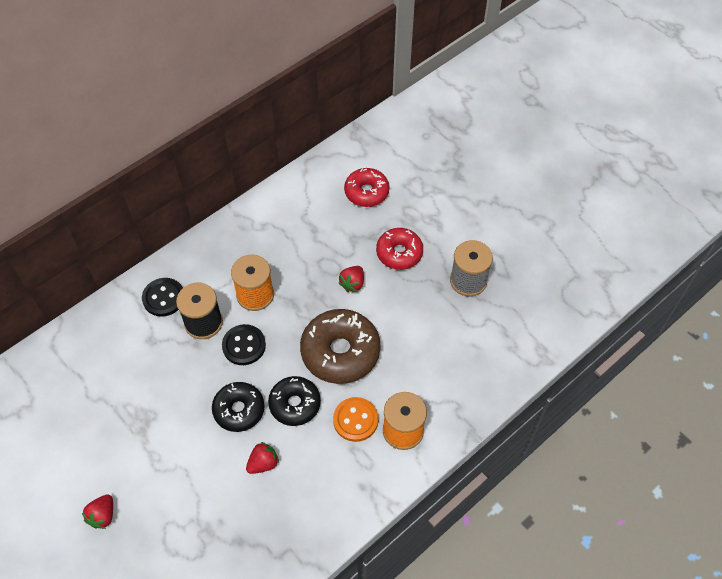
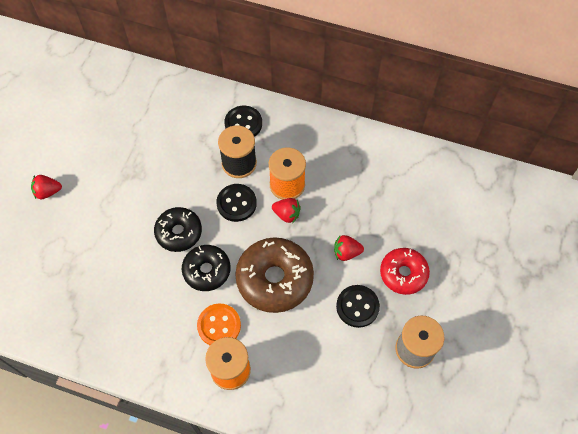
camera: 60 degrees right, 5 degrees up
red strawberry [246,442,279,474] -> red strawberry moved to [272,198,301,223]
red donut [344,168,389,207] -> none
none -> black button [336,285,380,328]

